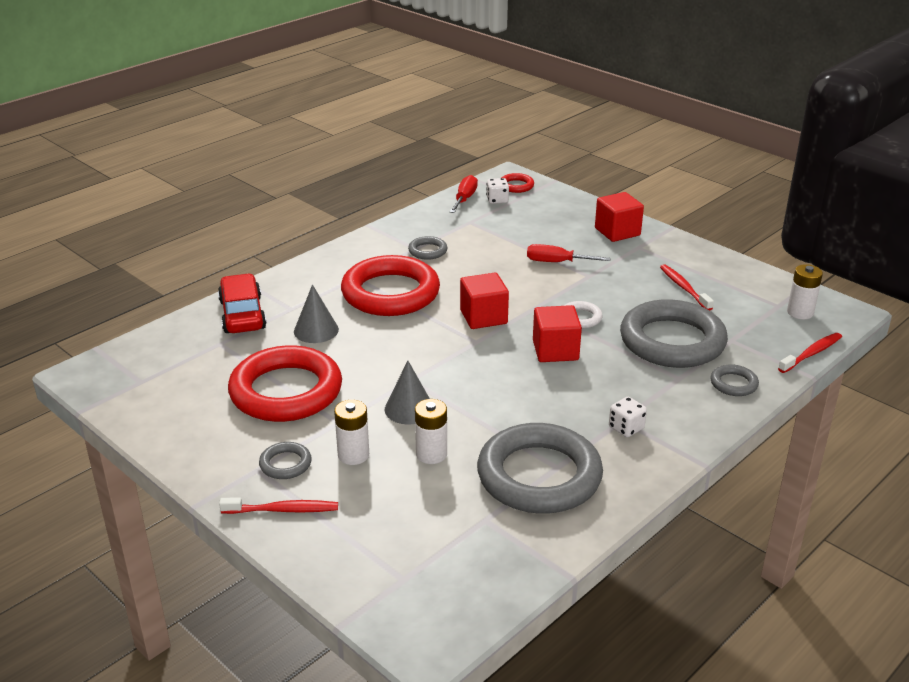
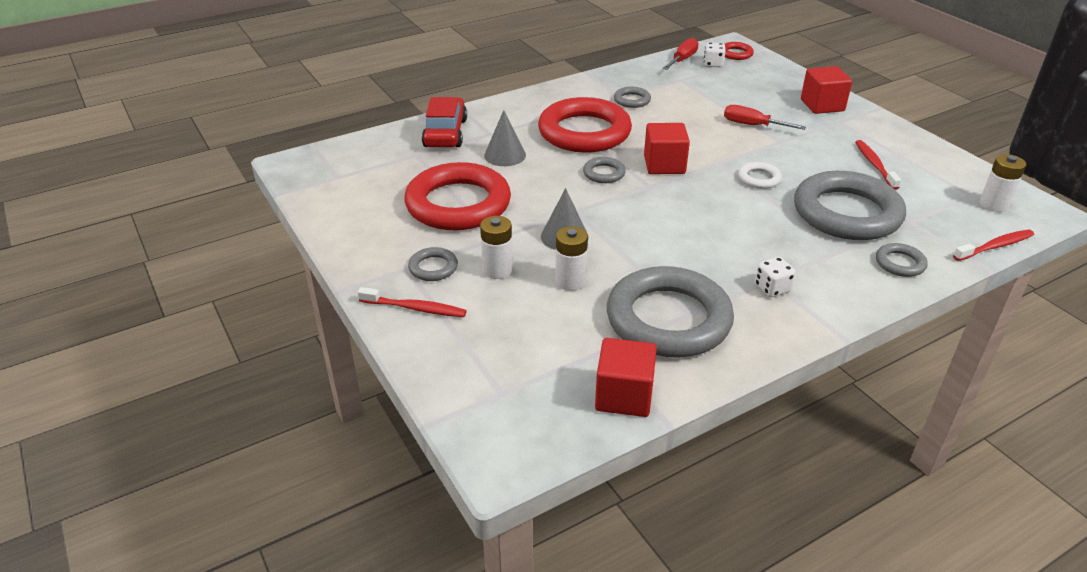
camera: 15 degrees right, 5 degrees up
red cube [533,305,582,362] -> red cube moved to [595,338,657,417]
none -> grey ring [583,157,626,183]

